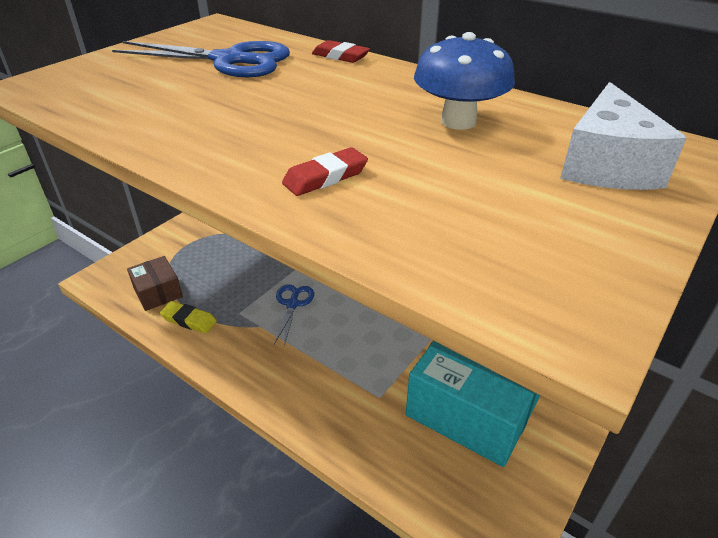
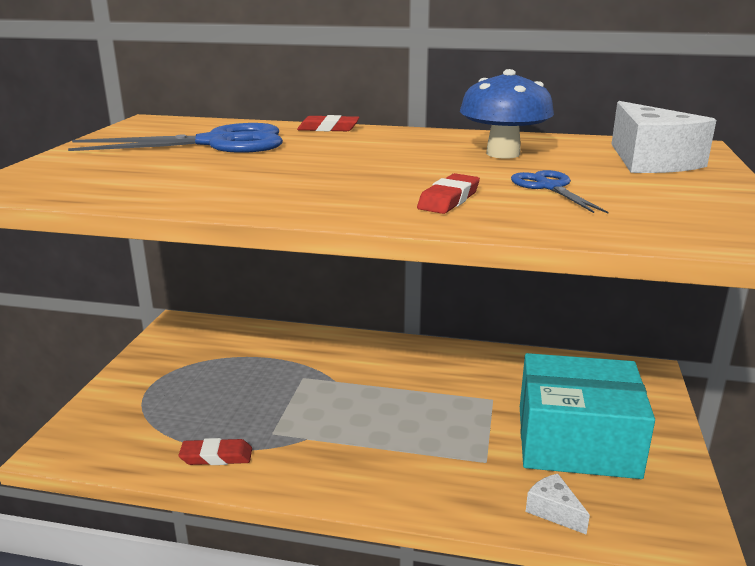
camera: 25 degrees left, 15 degrees down
brown box [127,256,183,311] -> none
yellow eraser [160,301,217,333] -> red eraser [179,438,252,465]
blue scissors [274,284,314,346] -> blue scissors moved to [511,170,608,213]
none -> white cheese [526,474,590,535]

